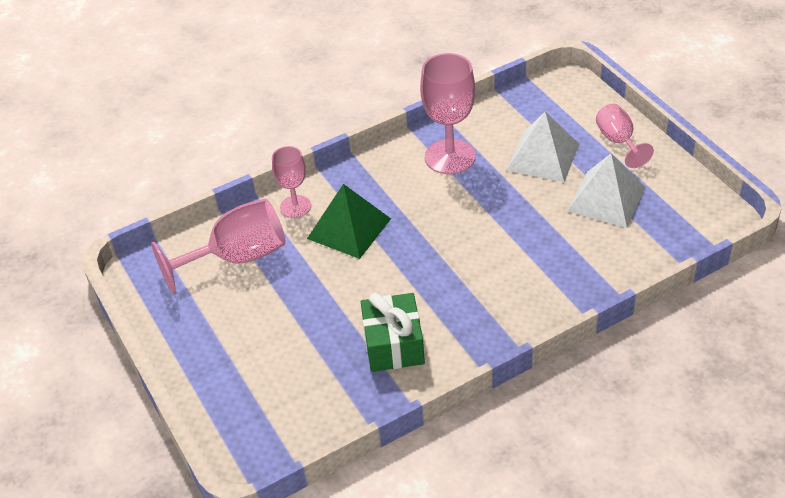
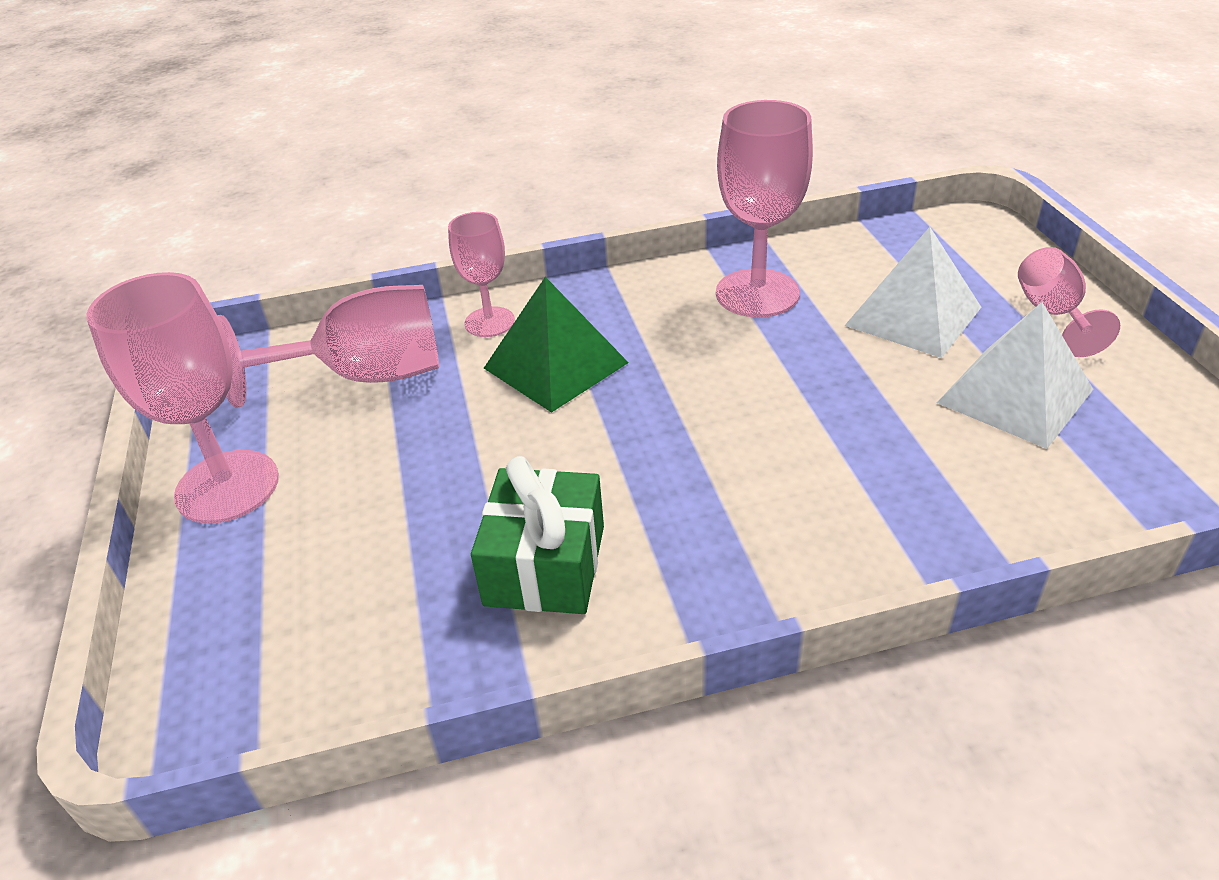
camera: 15 degrees right, 5 degrees down
none -> pink goblet [87,272,279,524]

